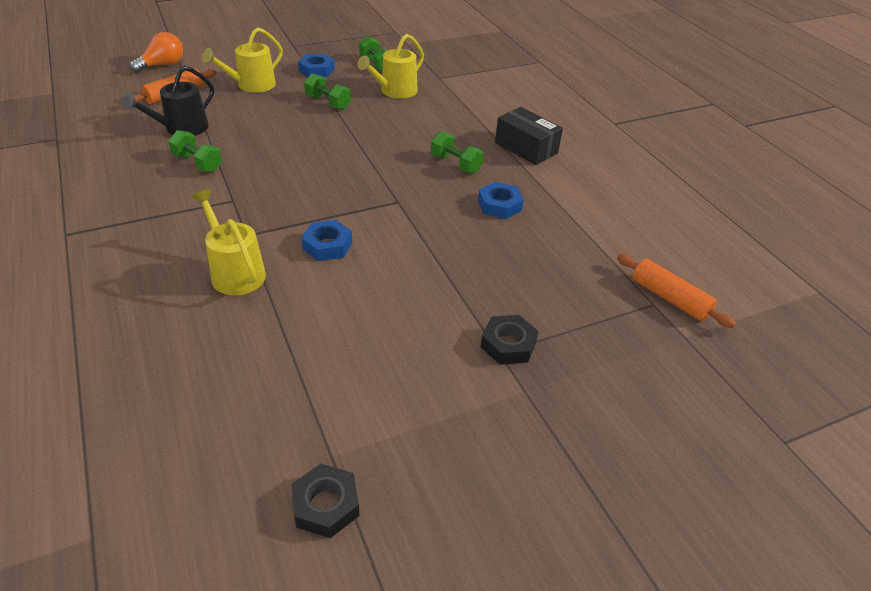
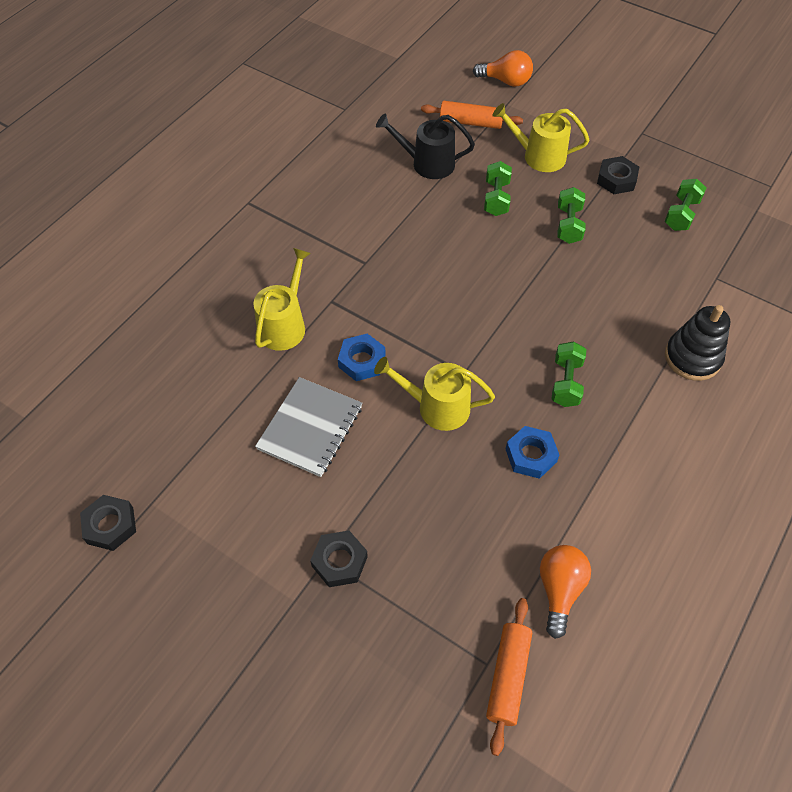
camera: 60 degrees right, 15 degrees up
green dumbbell [168,130,222,172] -> green dumbbell moved to [484,161,512,216]
blue nut [298,54,335,77] -> black nut [597,156,639,194]
yellow watering can [357,34,424,99] -> yellow watering can moved to [374,357,495,431]
black box [495,107,563,165] -> none
none -> grey notebook [255,377,362,477]
none -> orange light bulb [540,545,591,639]
none -> black stacking toy [665,305,731,381]

